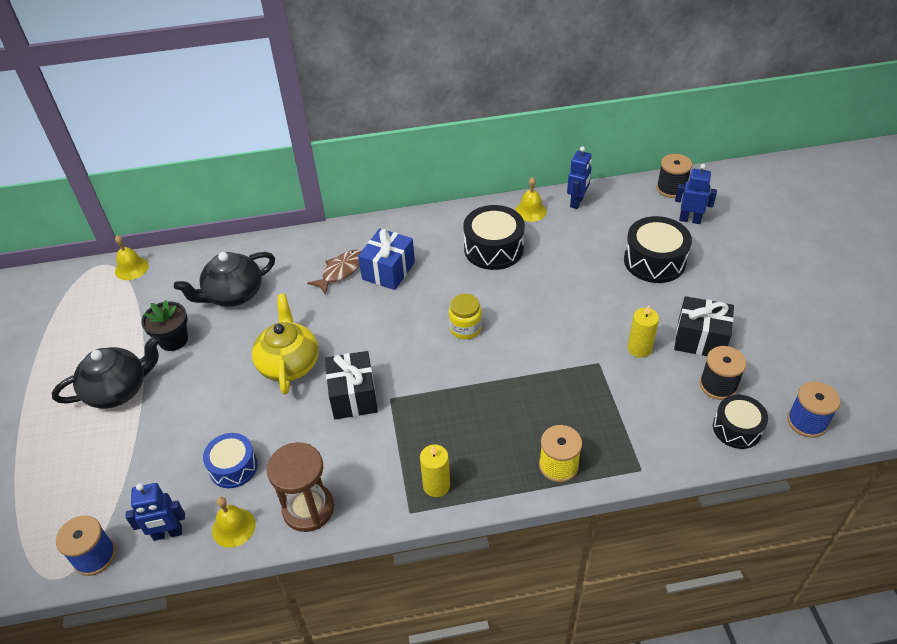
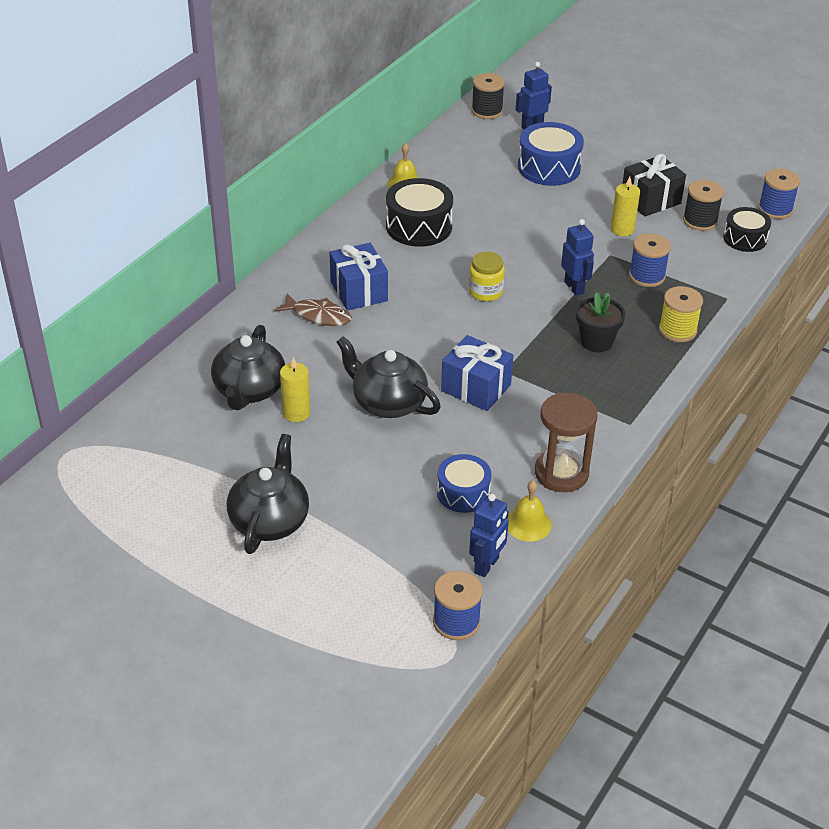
camera: 50 degrees left, 5 degrees down
yellow bell [115,235,149,280] -> none
black flower pot [141,300,188,351] -> black flower pot moved to [576,292,625,352]
yellow teapot [252,294,319,395] -> black teapot [337,336,441,418]
brown fish [307,250,361,295] -> brown fish turned 120 degrees clockwise [274,293,352,326]
black gift [325,351,378,419] -> blue gift [441,335,513,411]
yellow candle [420,444,450,497] -> yellow candle moved to [280,357,310,422]
blue robot [567,146,592,209] -> blue robot moved to [561,219,594,296]
black drum [624,216,692,283] -> blue drum [518,122,584,186]
none -> blue spool [629,233,671,287]

